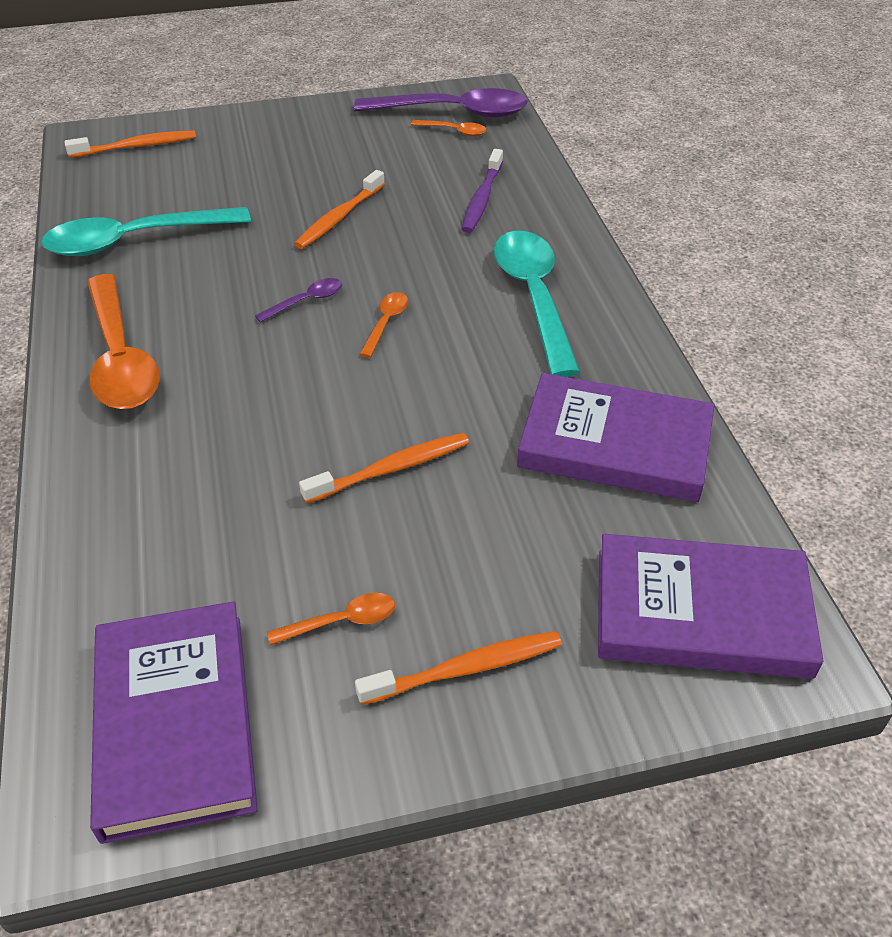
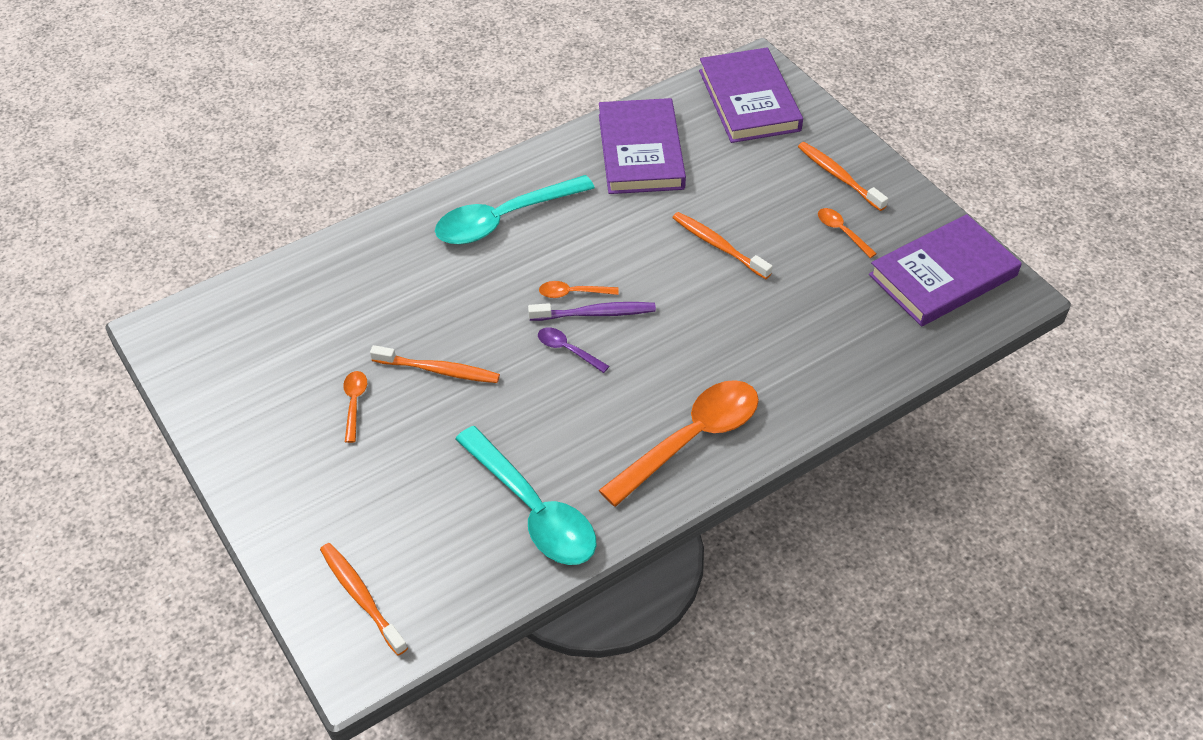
camera: 110 degrees left, 5 degrees up
purple spoon [354,88,528,118] -> none
orange spoon [411,120,487,136] -> orange spoon moved to [343,371,367,443]
purple toothbrush [462,149,503,233] -> purple toothbrush moved to [528,302,656,321]

